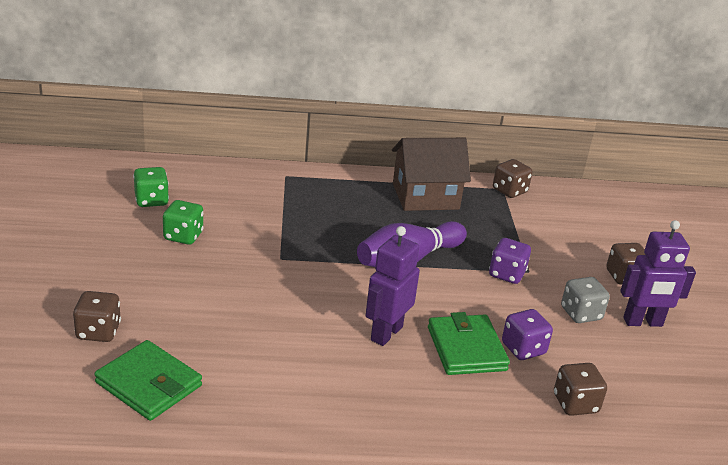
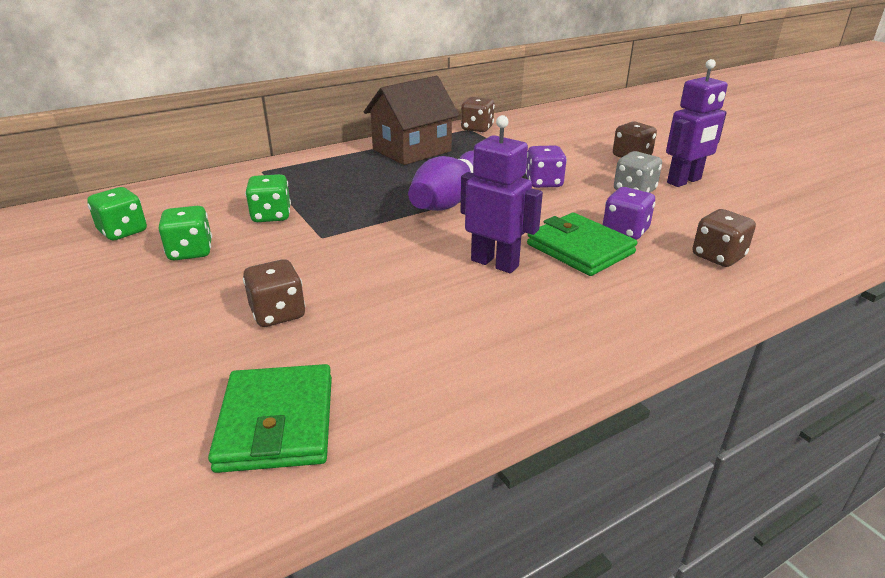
camera: 25 degrees left, 0 degrees up
brown dice [73,291,121,342] -> brown dice moved to [243,259,306,327]
green wallet [94,340,202,421] -> green wallet turned 75 degrees clockwise [208,364,332,473]
purple robot [366,226,420,346] -> purple robot turned 120 degrees clockwise [461,115,543,273]
none -> green dice [245,174,291,222]

